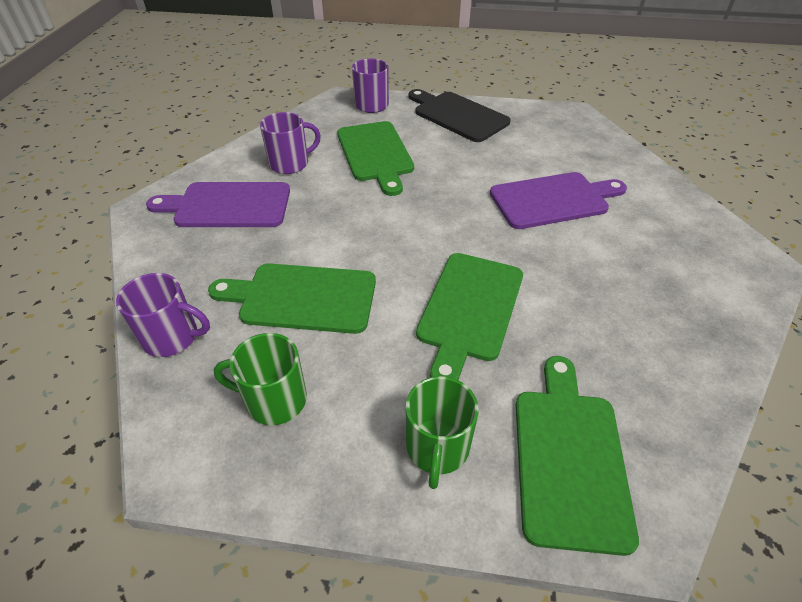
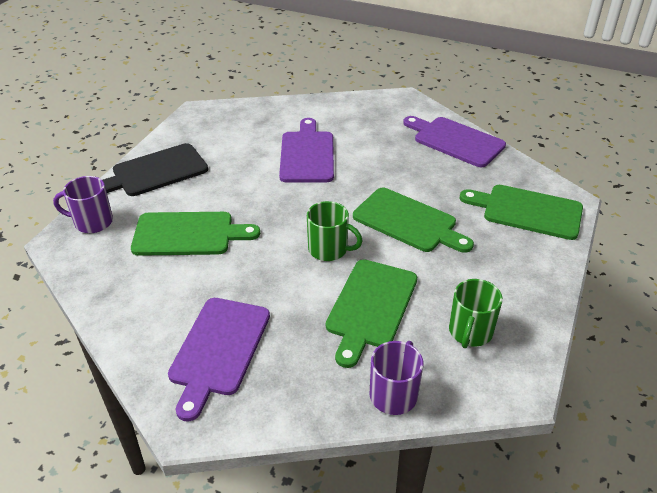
camera: 75 degrees left, 5 degrees down
purple mug [260,112,321,174] -> none
green mug [406,376,479,489] -> green mug moved to [307,201,363,261]
none -> purple cutting board [403,116,506,167]

